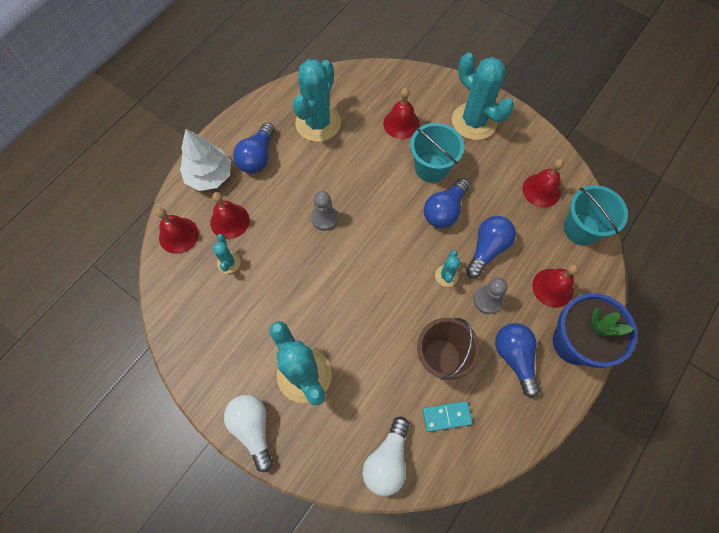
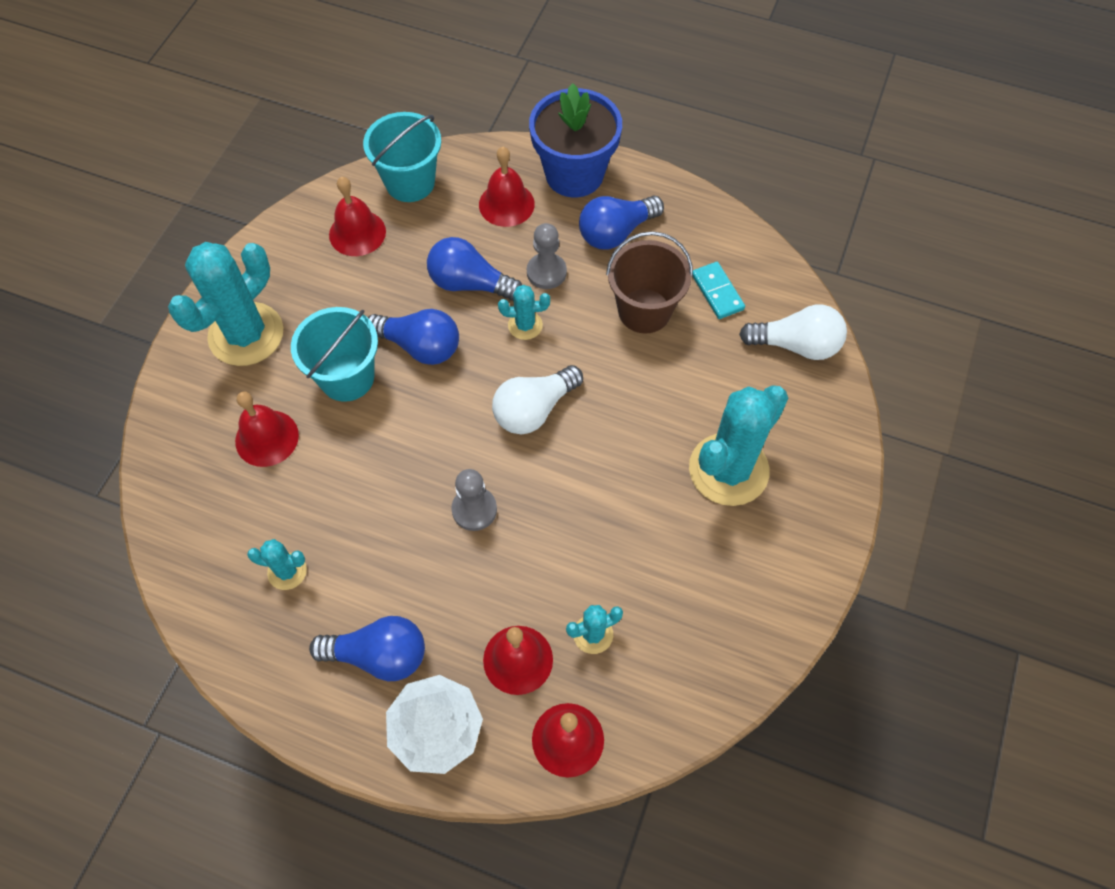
camera: 105 degrees left, 5 degrees down
white light bulb [224,395,273,472] -> white light bulb moved to [492,365,583,434]
turquoise cactus [293,59,341,142] -> turquoise cactus [247,539,307,590], size x0.47

